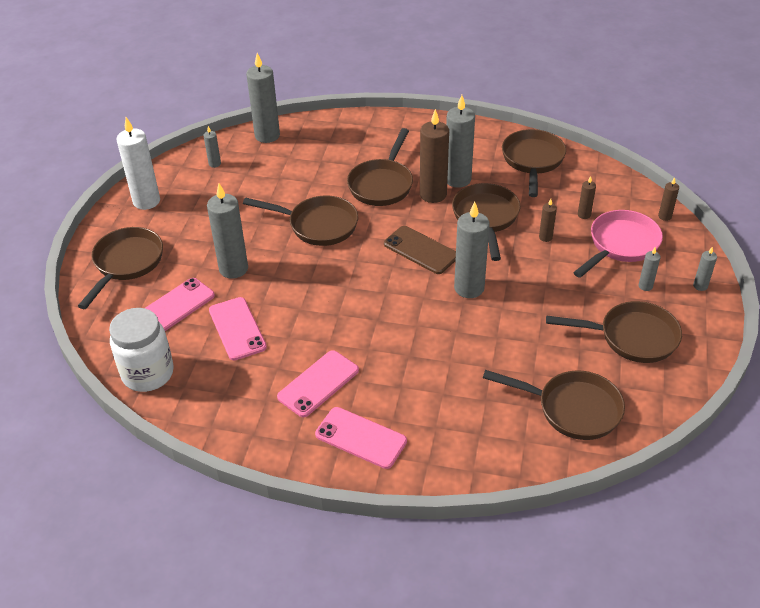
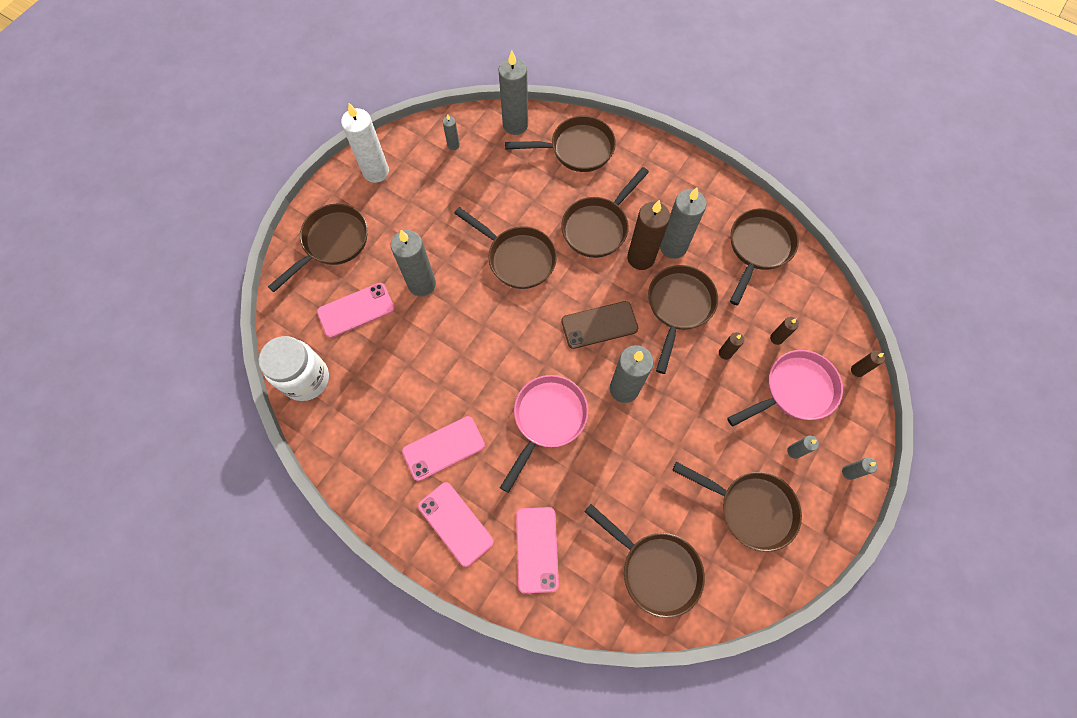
camera: 20 degrees right, 25 degrees up
pink phone [209,297,267,360] -> pink phone moved to [516,507,559,593]
brown phone [384,226,456,274] -> brown phone turned 75 degrees counterclockwise [561,301,638,349]
none -> pink pan [500,375,588,493]
none -> brown pan [505,116,616,172]

